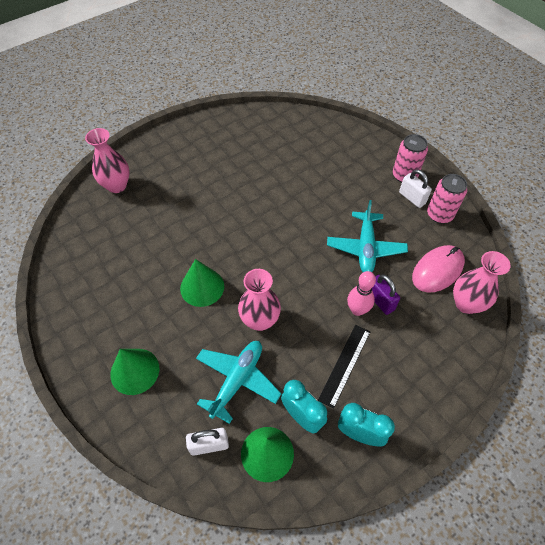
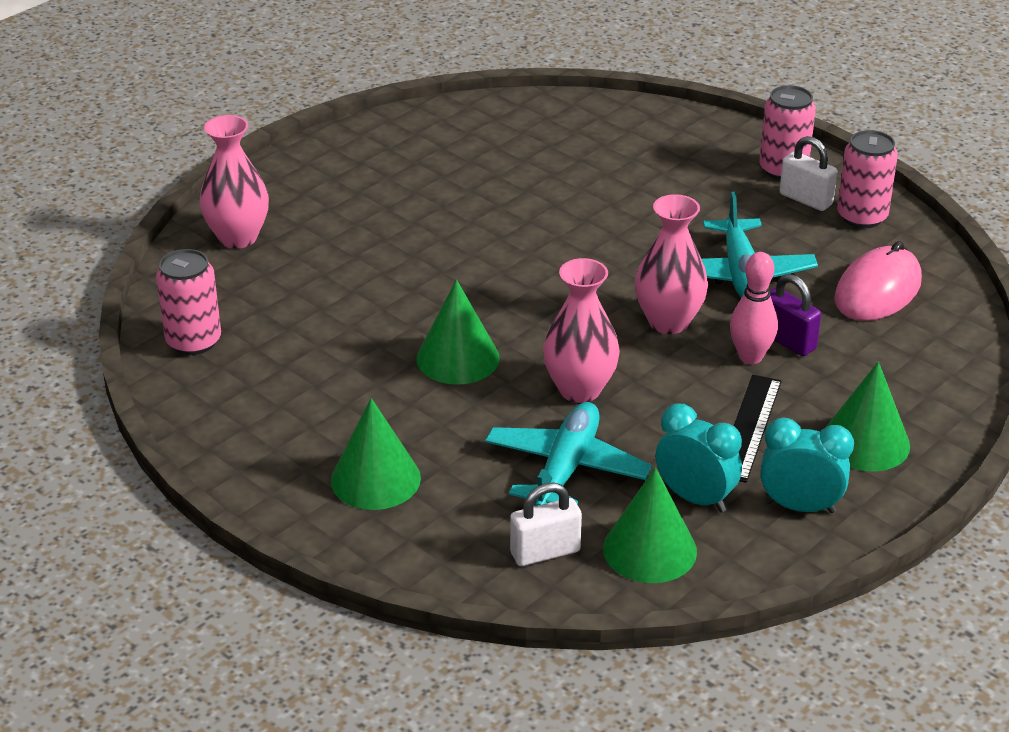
camera: 10 degrees left, 20 degrees down
pink vase [453,251,511,314] -> pink vase moved to [635,194,708,334]
none -> pink can [156,249,221,355]
none -> green cone [825,362,910,472]

